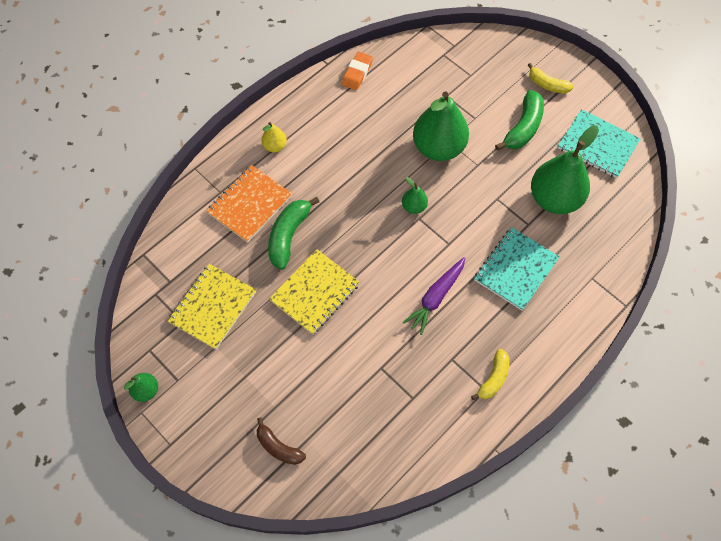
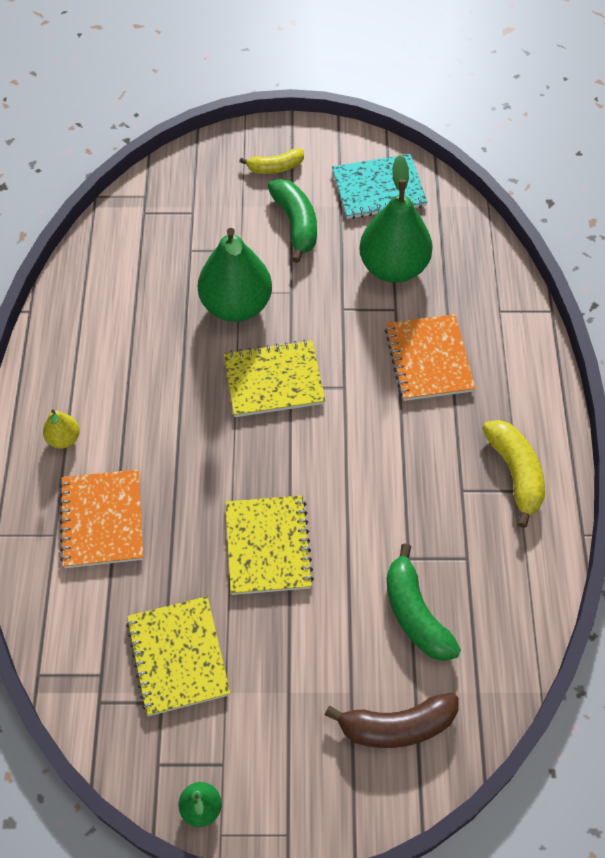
camera: 45 degrees left, 5 degrees down
brown banana [257,417,306,465] -> brown banana [325,693,458,748], size x1.53
green banana [268,197,319,270] -> green banana moved to [387,543,461,661]
orange eraser [342,52,373,90] -> none
green pear [402,177,428,214] -> yellow notebook [224,340,326,417]
purple carrot [403,257,465,335] -> none
yellow banana [471,349,509,401] -> yellow banana [482,420,545,528], size x1.53
turquoise notebook [474,227,560,311] -> orange notebook [385,314,476,401]

